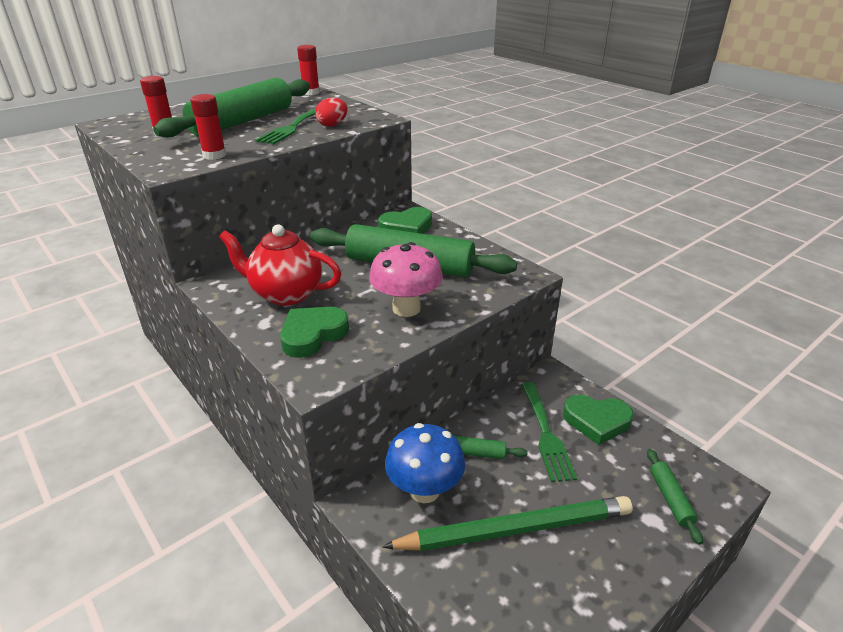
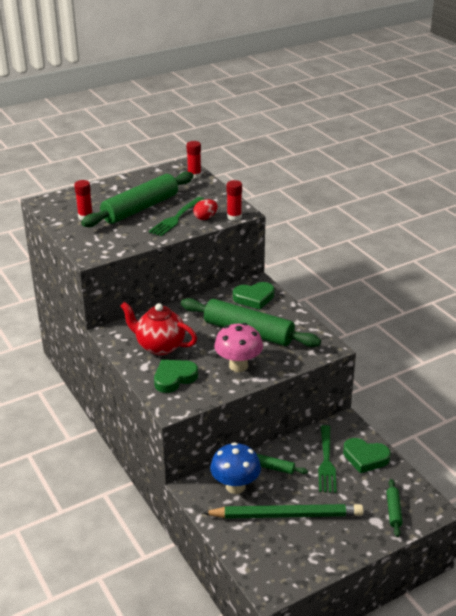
camera: 10 degrees right, 0 degrees up
red glue stick [190,94,226,160] -> red glue stick moved to [227,180,242,221]

